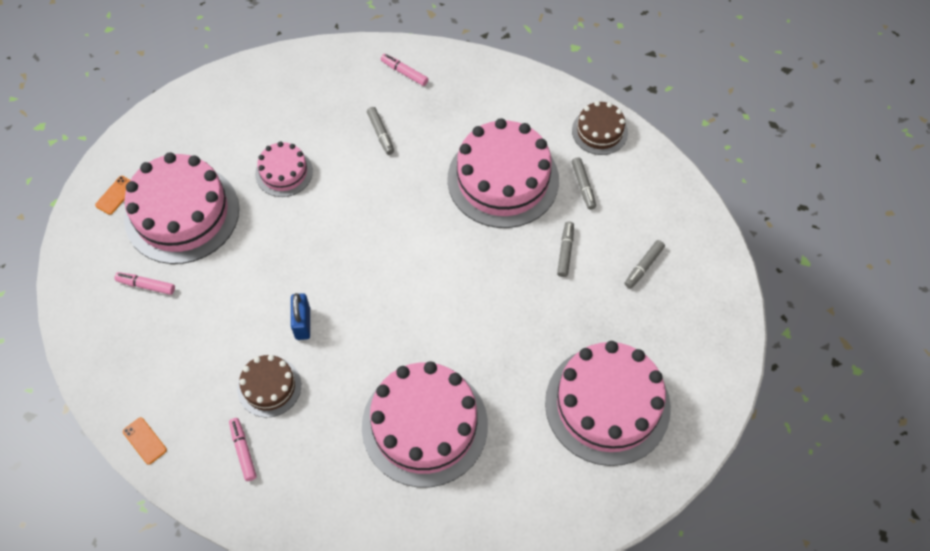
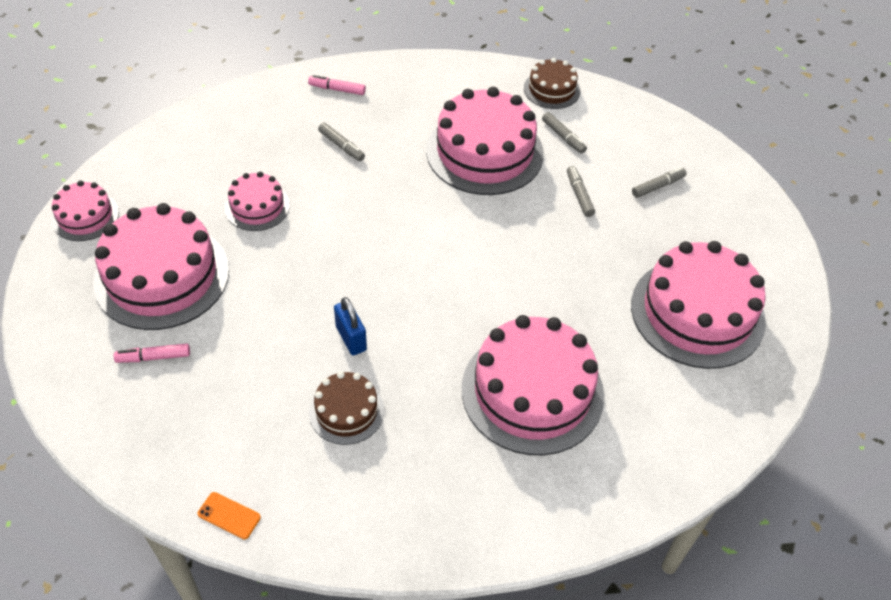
camera: 25 degrees left, 10 degrees down
orange phone [95,176,130,215] -> none
pink marker [229,418,257,481] -> none
grey marker [625,240,665,289] -> grey marker turned 135 degrees counterclockwise [632,167,687,198]
none -> pink cake [51,181,119,241]

